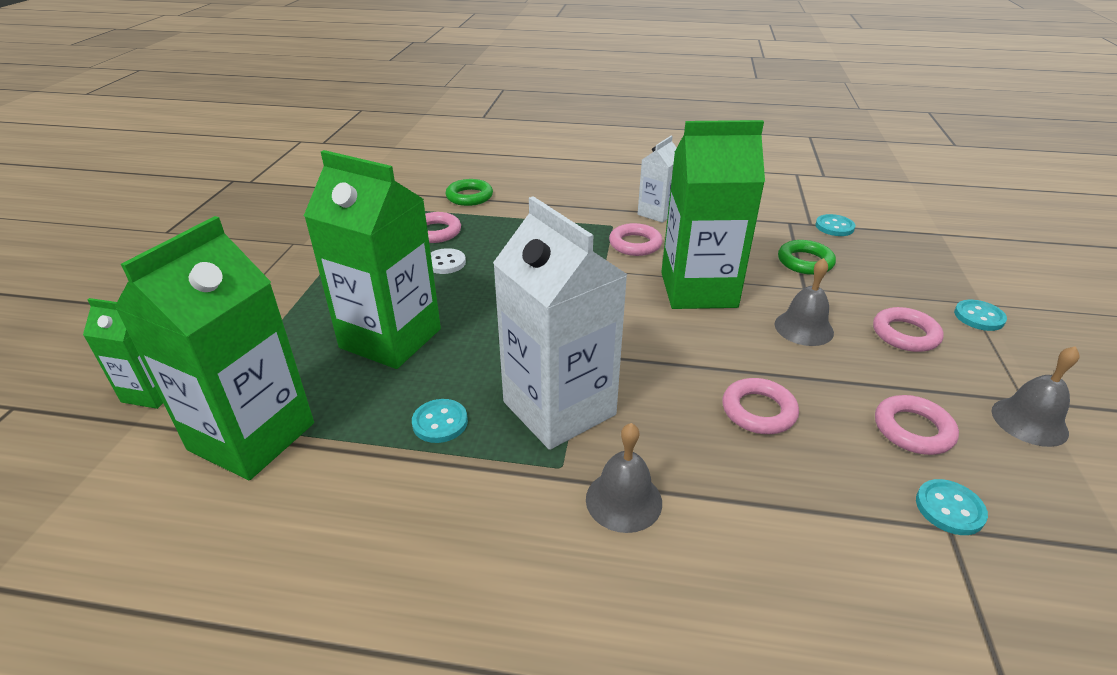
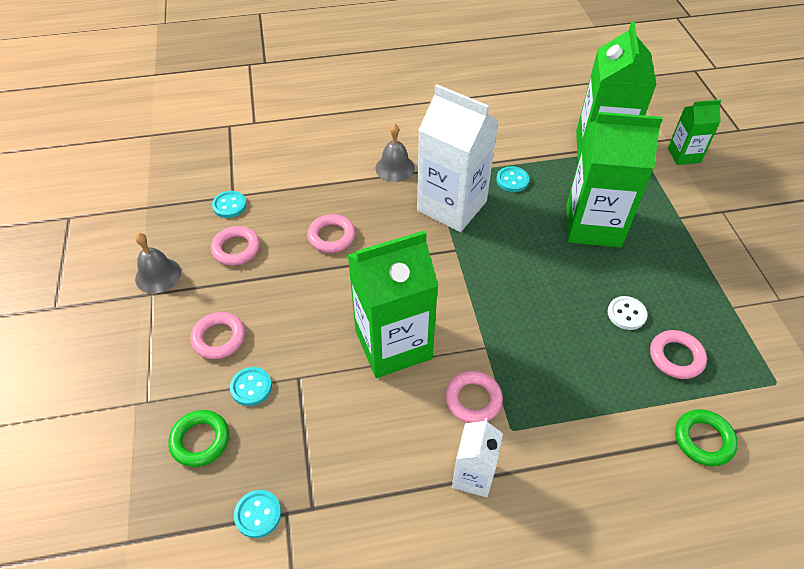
camera: 160 degrees right, 15 degrees up
grey bell [774,258,834,346] -> none
green ring [778,240,836,275] -> green ring moved to [168,410,229,467]
turquoise button [954,300,1007,331] -> turquoise button moved to [230,367,272,406]

